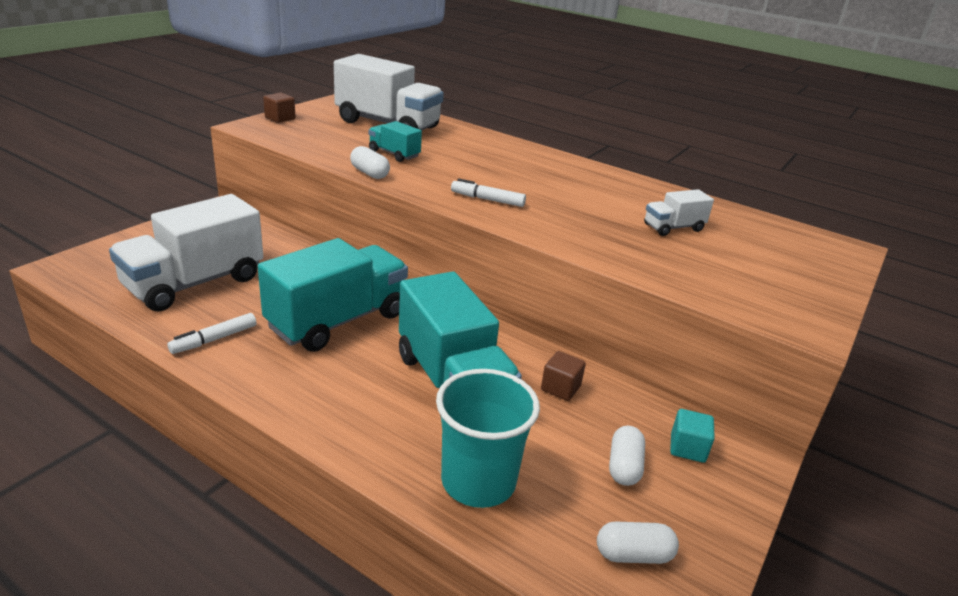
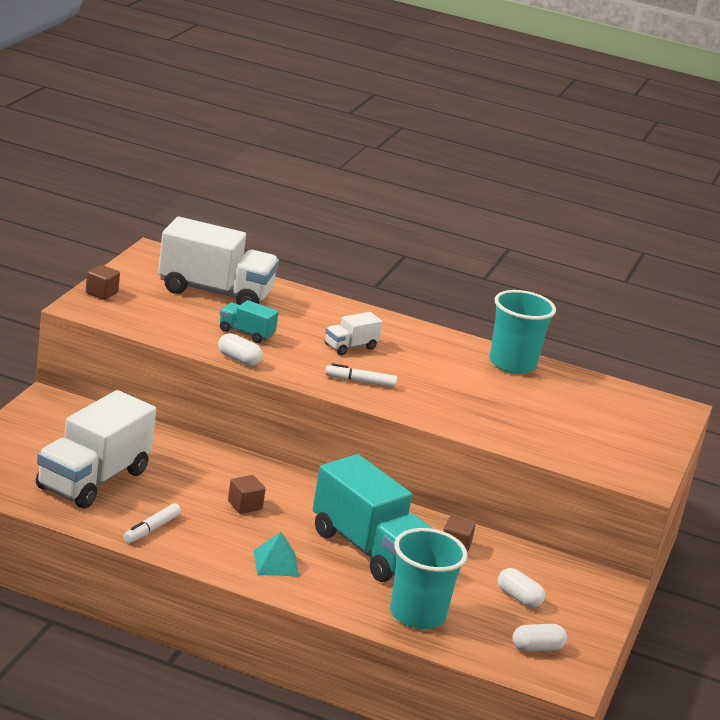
camera: 15 degrees left, 5 degrees down
turquoise truck [258,238,408,352] -> brown cube [228,475,266,514]
white capsule [609,426,645,486] -> white capsule turned 45 degrees counterclockwise [498,568,545,608]
white truck [644,189,714,236] -> white truck moved to [325,312,383,355]
turquoise cube [670,409,715,463] -> none
none -> turquoise pyramid [253,532,299,577]
none -> turquoise cup [489,290,556,374]

